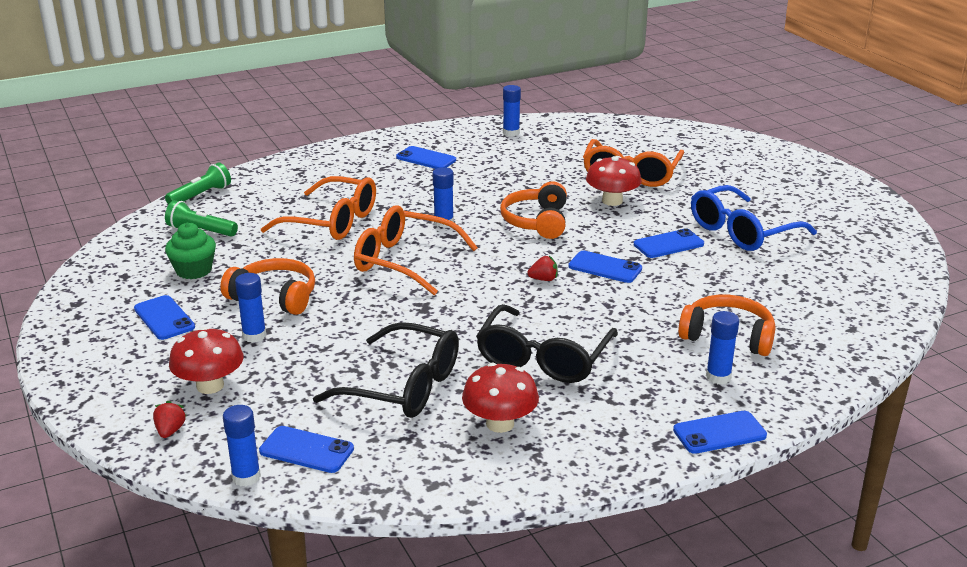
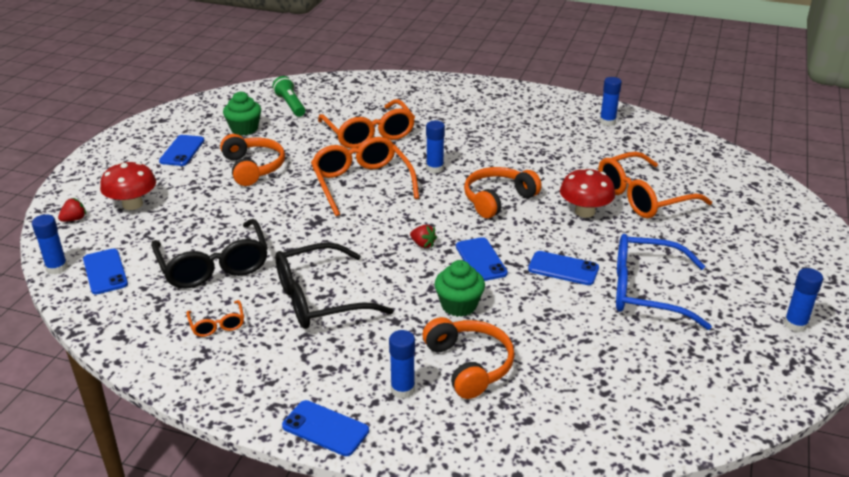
camera: 45 degrees right, 5 degrees up
green flashlight [165,162,231,205] -> none
blue glue stick [235,273,266,343] -> blue glue stick moved to [784,268,823,332]
blue phone [396,146,456,169] -> none
red mushroom [462,363,539,433] -> orange glasses [187,300,244,337]
none -> green cupcake [435,260,485,317]

